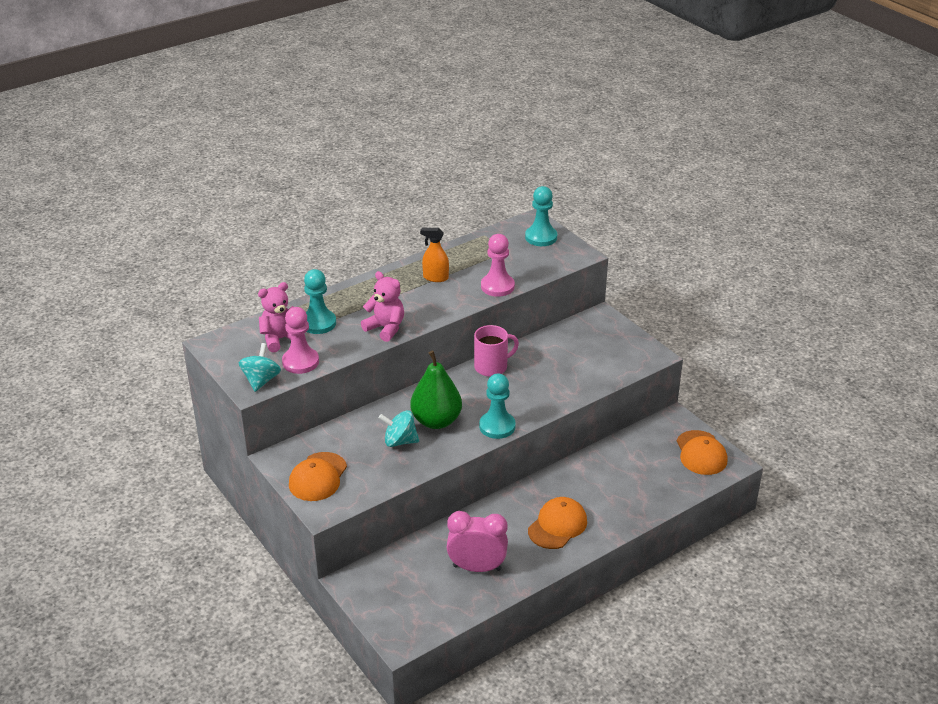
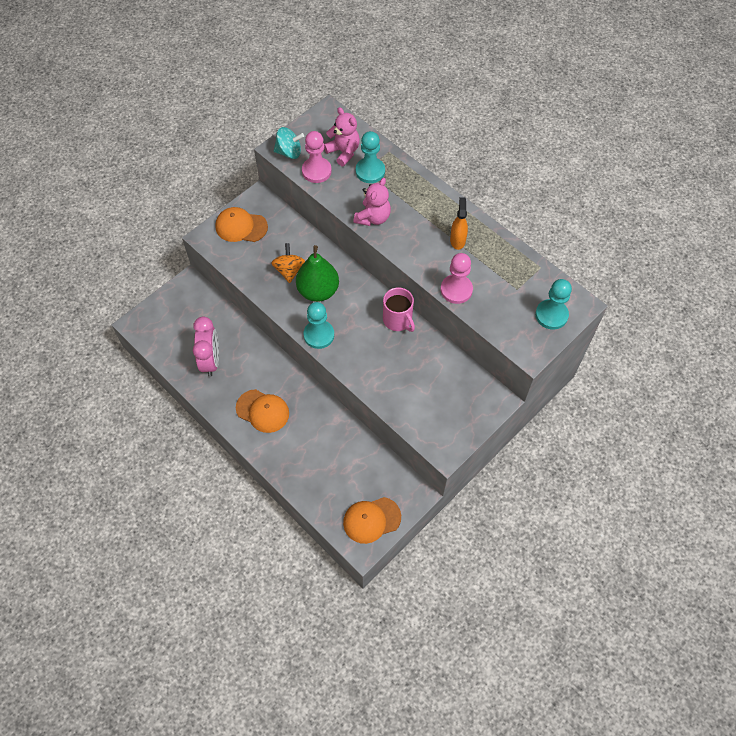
camera: 80 degrees right, 25 degrees up
turquoise spinning top [378,410,419,447] -> orange spinning top [272,243,305,283]

